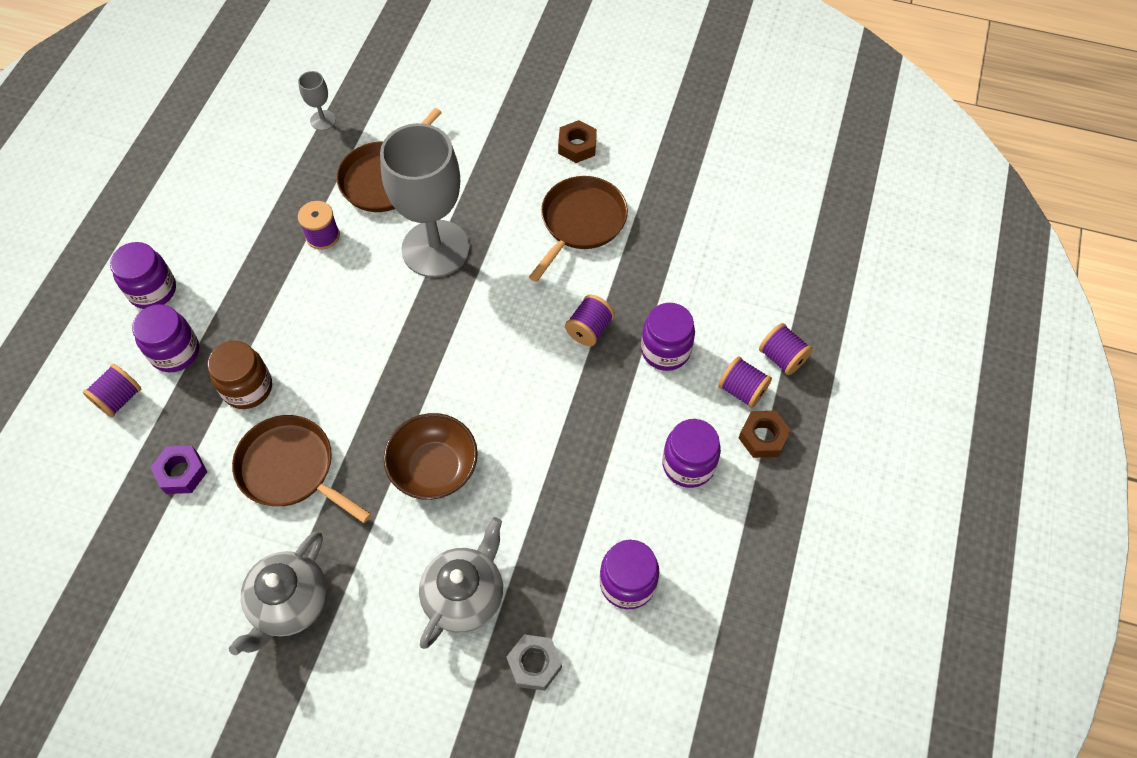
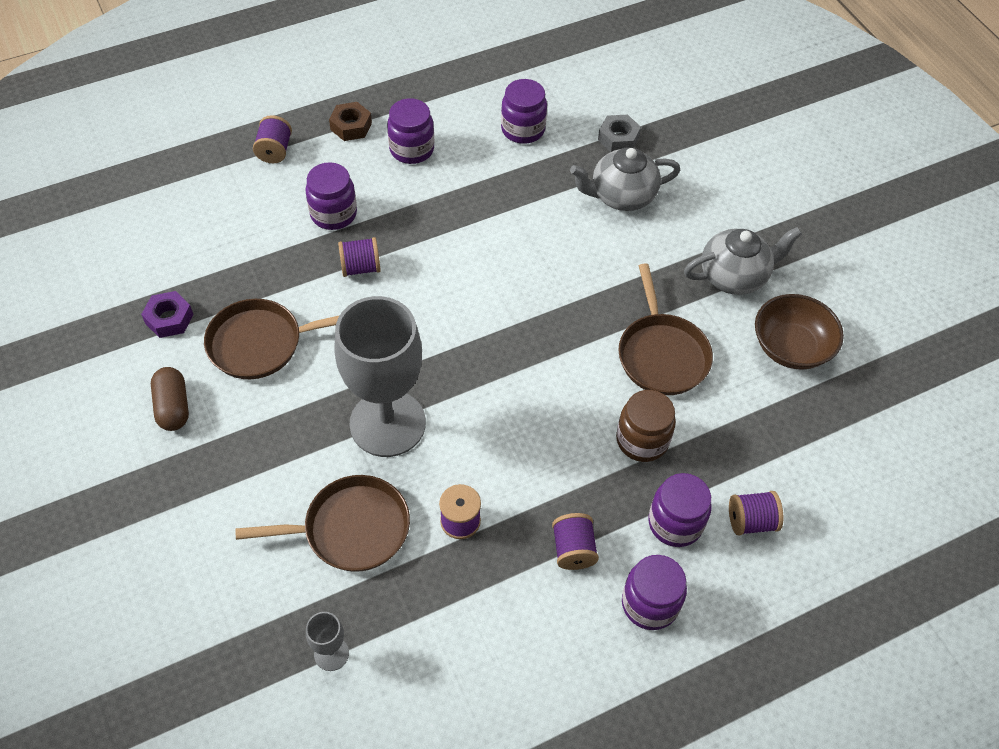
camera: 135 degrees left, 5 degrees down
purple nut [150,446,207,494] -> purple nut moved to [141,291,194,338]
brown bowl [384,413,478,500] -> brown bowl moved to [755,294,844,370]
brown nut [558,120,597,163] -> brown capsule [151,367,189,431]
purple spool [718,356,772,408] -> purple spool moved to [552,513,599,570]

